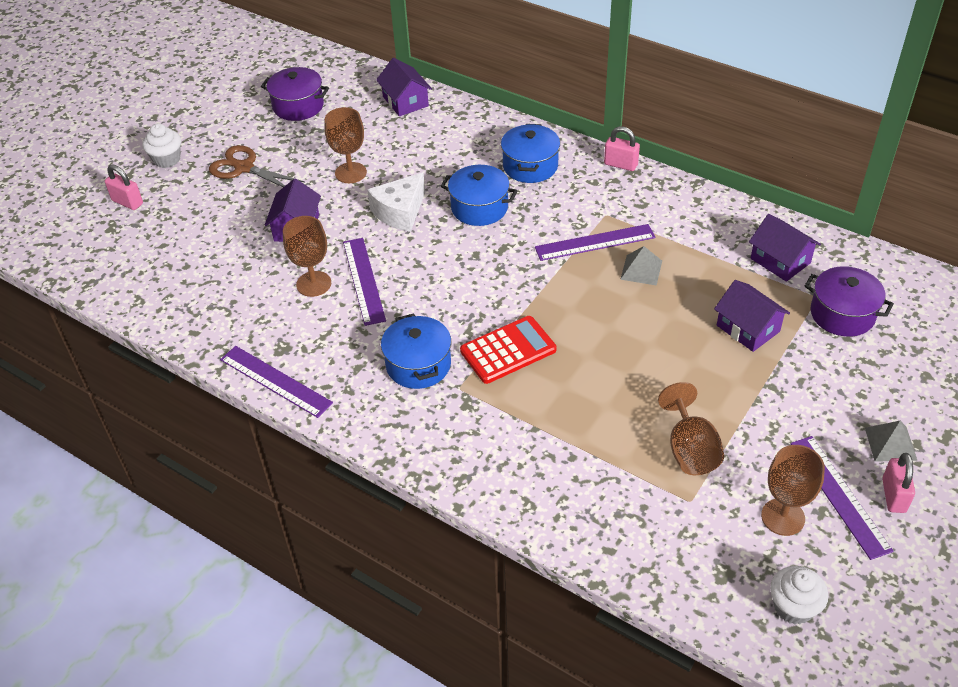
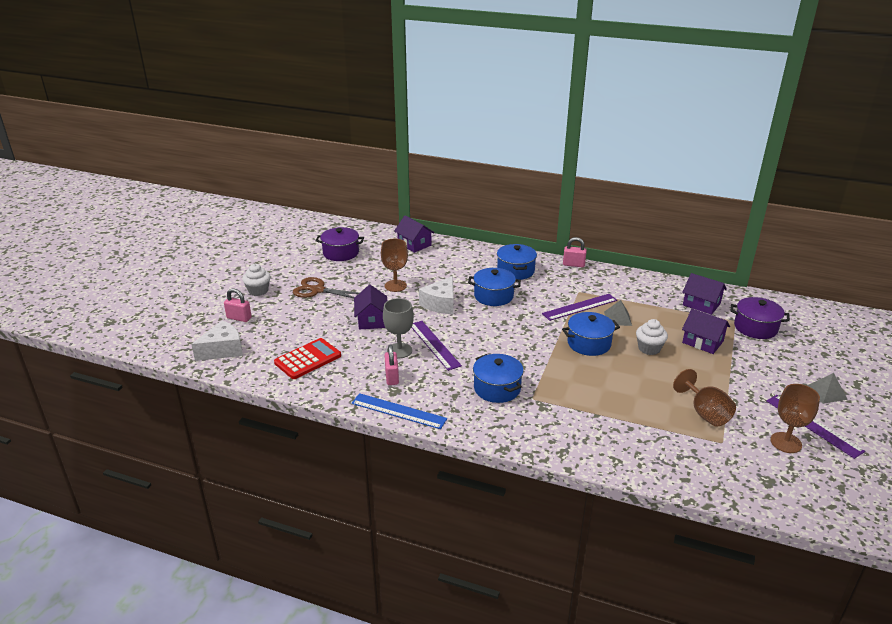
camera: 15 degrees left, 15 degrees down
purple ruler [220,346,333,418] -> blue ruler [351,393,447,429]
brown goblet [283,216,331,297] -> grey goblet [383,298,414,358]
red calculator [460,316,557,384] -> red calculator moved to [274,338,341,379]
white cupcake [770,566,828,625] -> white cupcake moved to [636,319,668,355]
pink padlock [882,453,915,513] -> pink padlock moved to [385,344,399,385]
none -> white cheese [191,321,243,361]
none -> blue pot [562,312,620,356]

